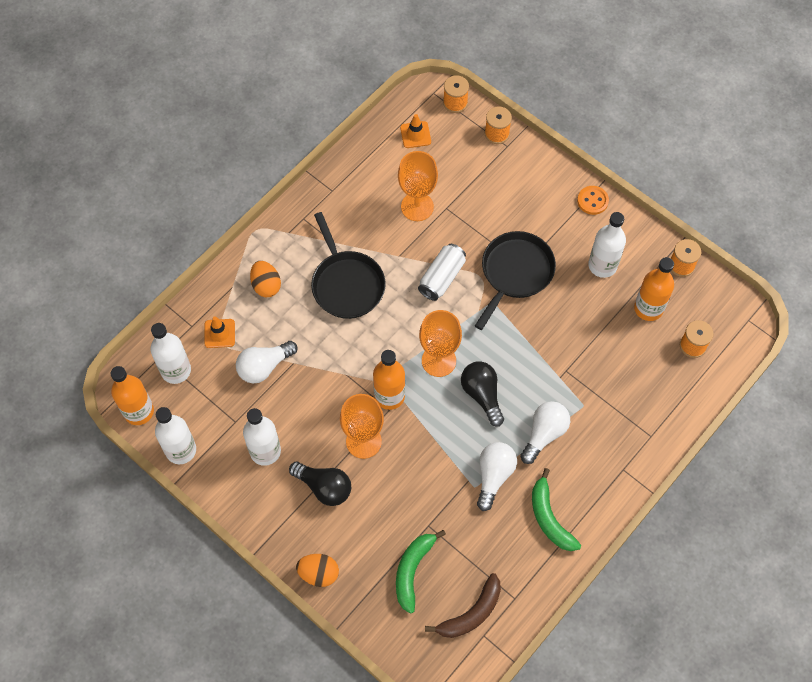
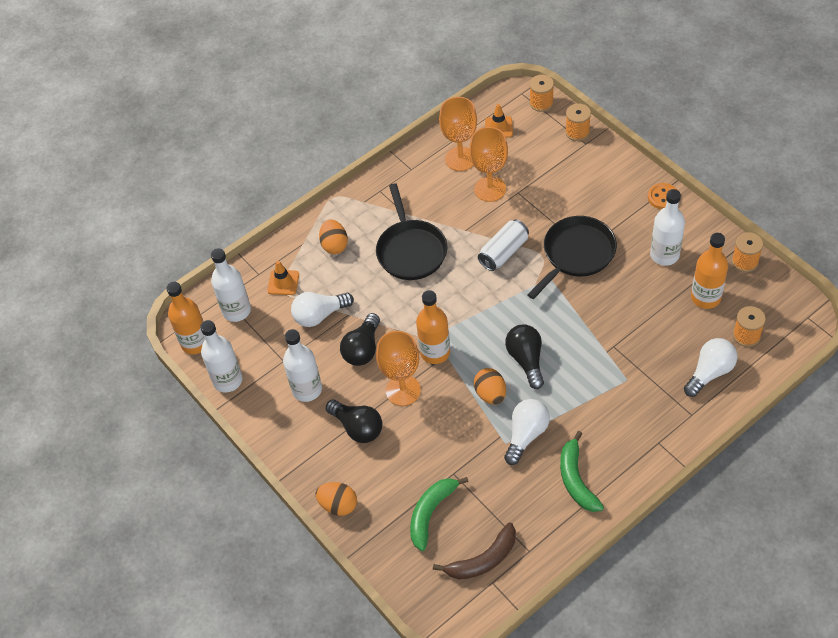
camera: 15 degrees right, 10 degrees down
orange goblet [419,310,462,377] -> orange goblet moved to [439,97,477,171]
white light bulb [520,401,570,464] -> white light bulb moved to [684,338,737,397]
none -> black light bulb [340,313,380,366]
none -> orange egg [474,368,506,405]

